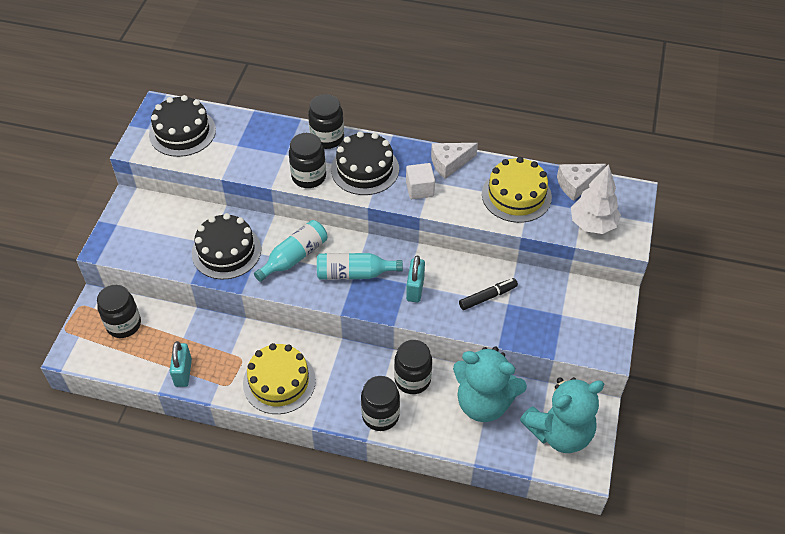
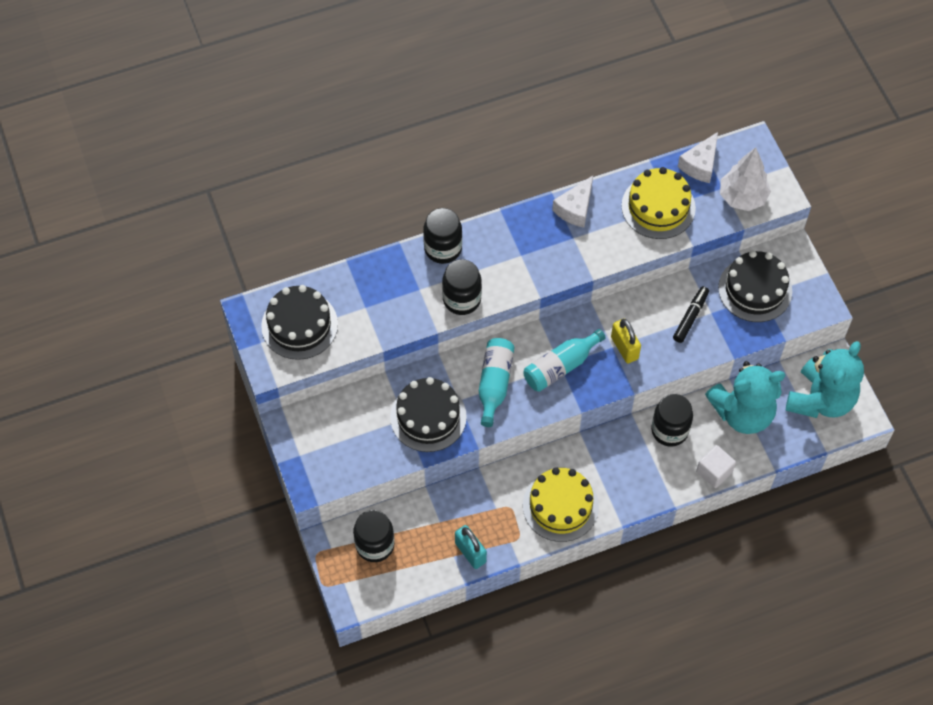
camera: 35 degrees left, 10 degrees up
black cake [331,131,399,195] -> black cake moved to [718,251,792,322]
black jar [361,376,400,431] -> none
white cube [406,163,435,199] -> white cube moved to [696,445,736,488]
turquoise padlock [406,255,425,302] -> yellow padlock [611,319,641,363]

